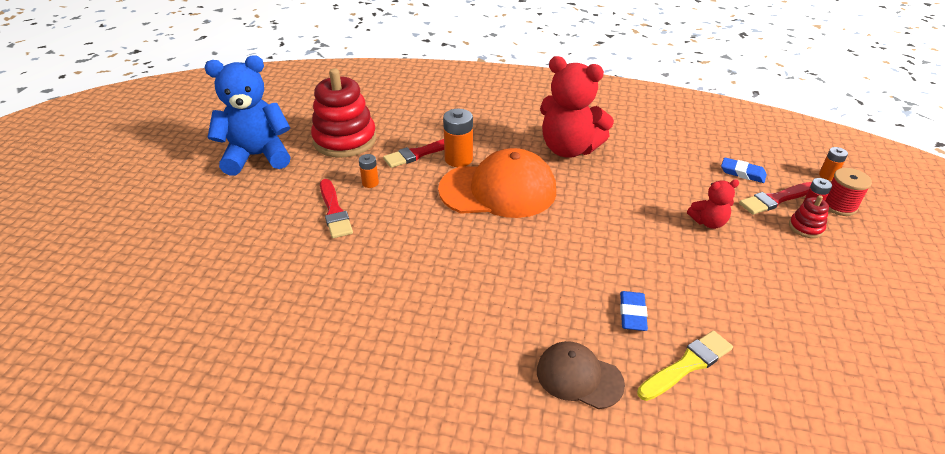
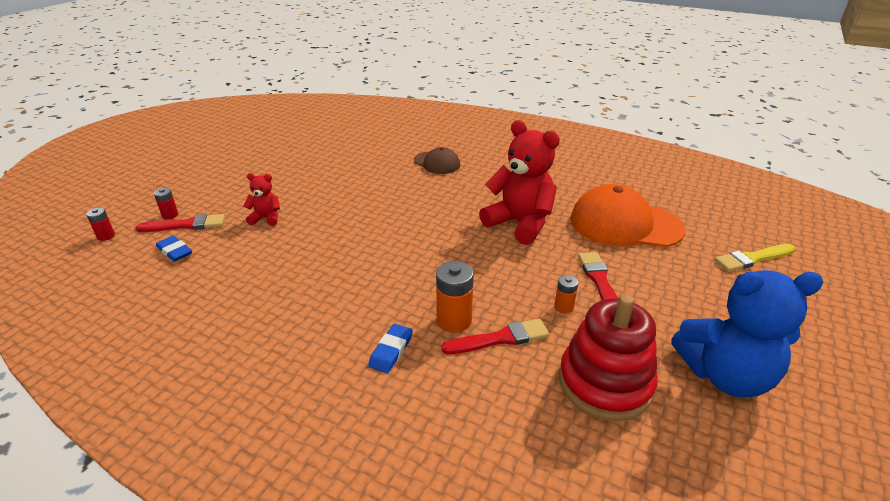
camera: 165 degrees left, 5 degrees down
orange cap [438,148,556,218] -> orange cap moved to [570,184,685,247]
red teddy bear [540,56,614,158] -> red teddy bear moved to [479,120,560,245]
blue eraser [620,291,648,331] -> blue eraser moved to [368,324,413,373]
yellow brush [637,331,733,401] -> yellow brush moved to [714,244,795,272]
red stacking toy [789,195,829,238] -> none
orange battery [819,147,848,181] -> red battery [86,208,115,241]
red spool [825,168,872,216] -> none

